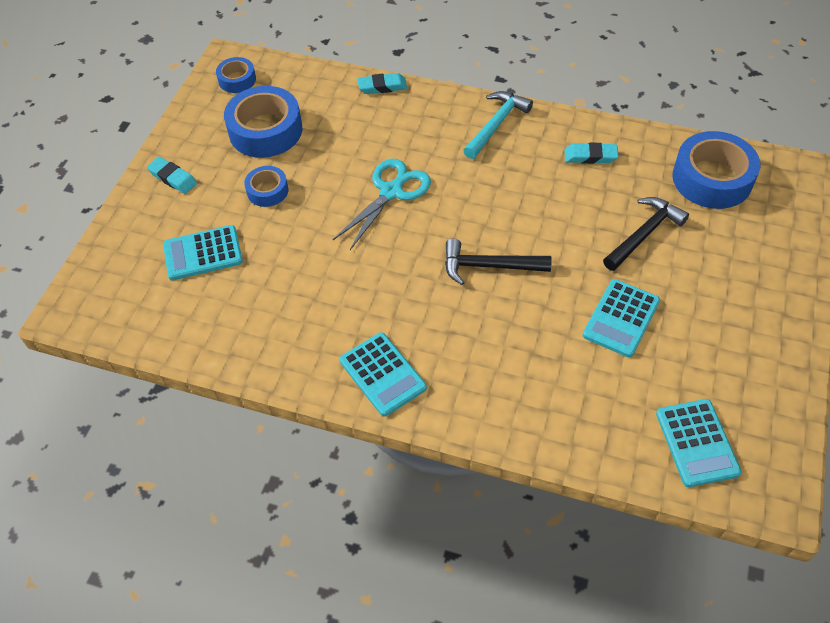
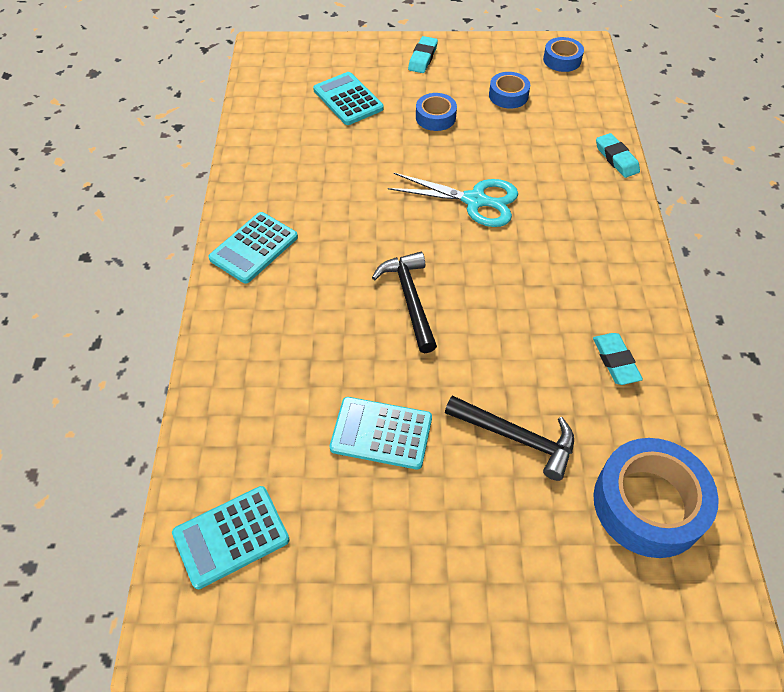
camera: 70 degrees right, 0 degrees up
blue tape [224,86,302,158] -> blue tape [489,72,530,108], size x0.54
turquoise hammer [463,91,533,159] -> none

